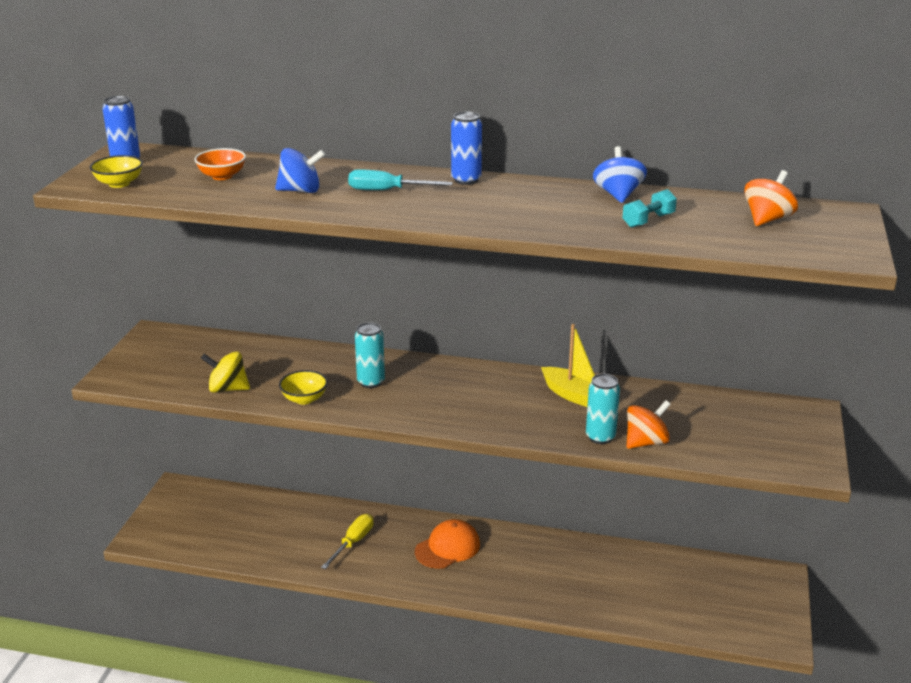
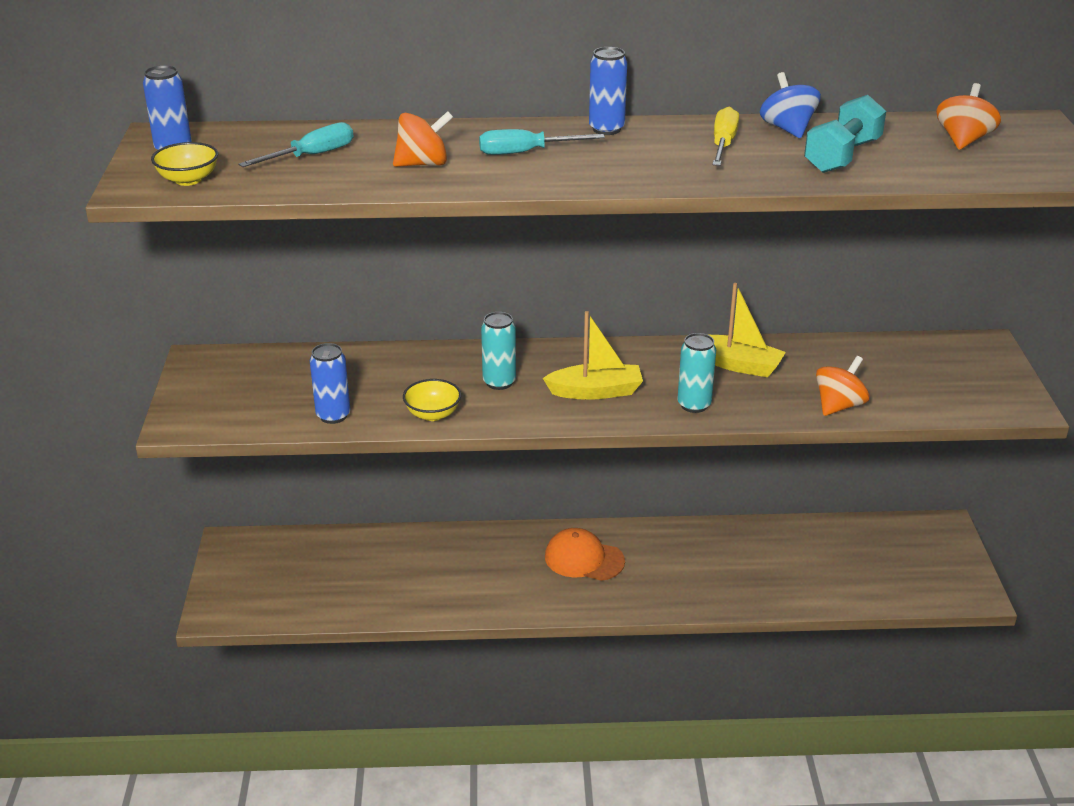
camera: 15 degrees left, 5 degrees up
orange bowl [194,148,246,180] -> turquoise screwdriver [238,122,353,167]
yellow spinning top [201,351,250,393] -> blue can [310,343,350,424]
blue spinning top [275,148,325,193] -> orange spinning top [393,111,453,167]
yellow screwdriver [321,514,373,569] -> yellow screwdriver moved to [712,107,739,166]
orange cap [415,519,480,569] -> orange cap turned 105 degrees counterclockwise [545,528,625,581]
turquoise can [586,374,620,444] -> turquoise can moved to [677,333,716,413]
turquoise dumbbell [623,189,677,228] -> turquoise dumbbell [804,95,886,173], size x1.58
none -> yellow boat [543,311,643,400]

